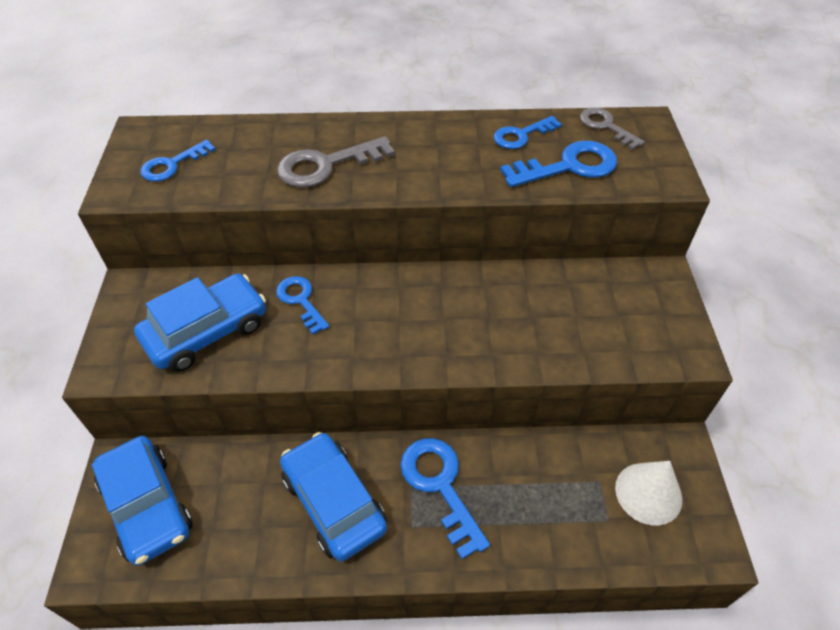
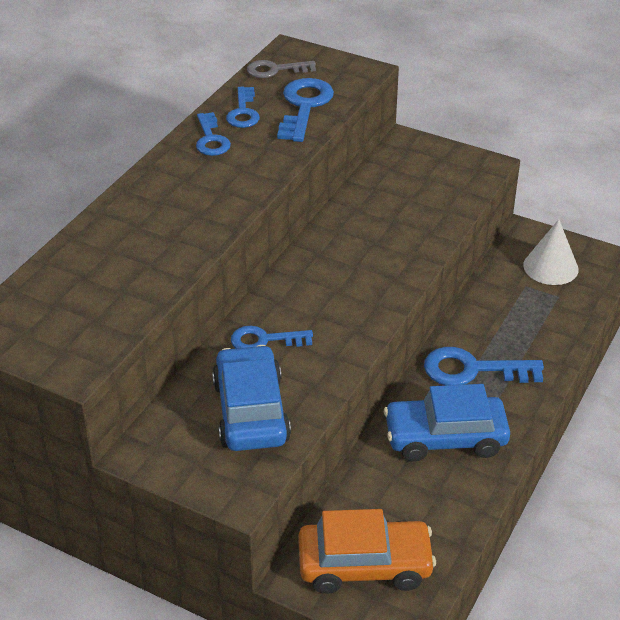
camera: 60 degrees left, 10 degrees down
blue car [92,436,193,565] -> orange car [298,509,436,594]
blue key [141,140,216,182] -> blue key moved to [196,112,231,156]
grey key [277,136,395,188] -> none

